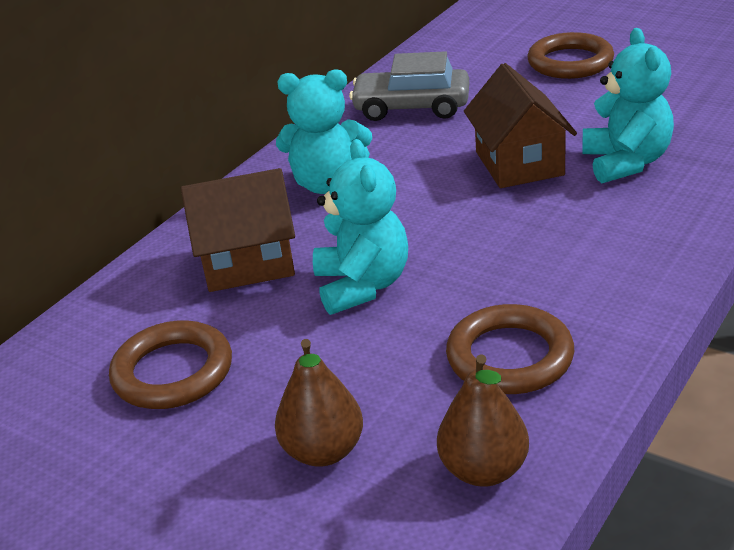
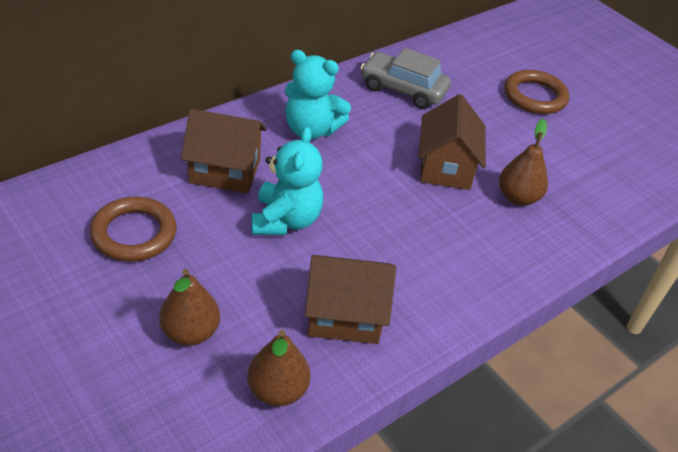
camera: 10 degrees right, 10 degrees up
brown ring [446,304,574,394] -> brown house [305,255,396,344]
turquoise teddy bear [582,28,674,183] -> brown pear [499,119,548,206]

